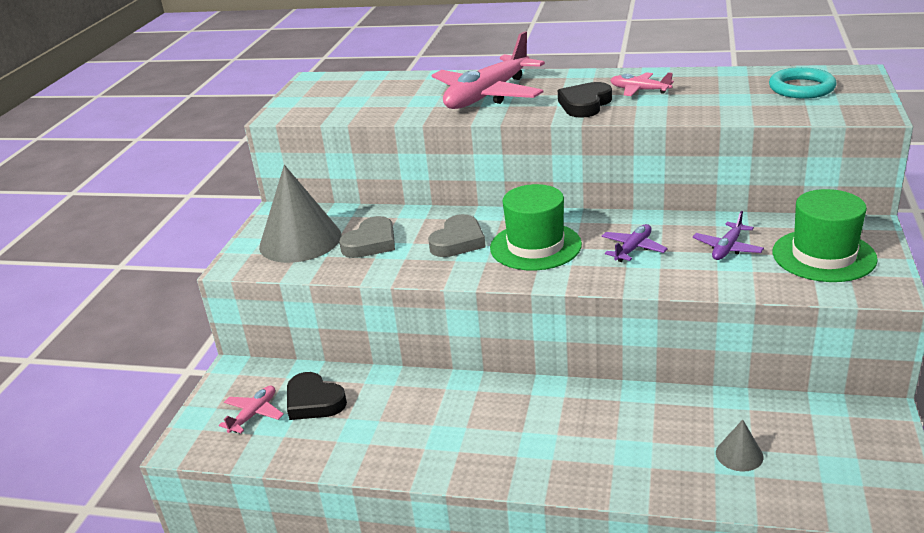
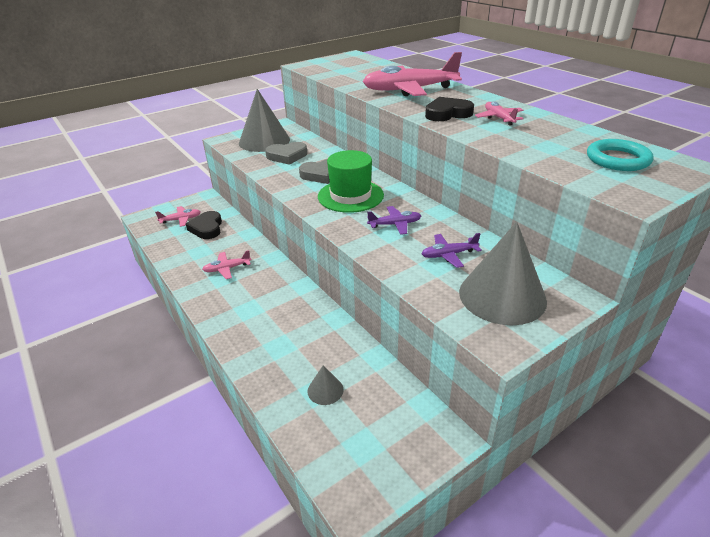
camera: 40 degrees right, 5 degrees up
green hat [772,189,878,282] -> grey cone [459,222,547,325]
none -> pink plane [202,250,251,279]

